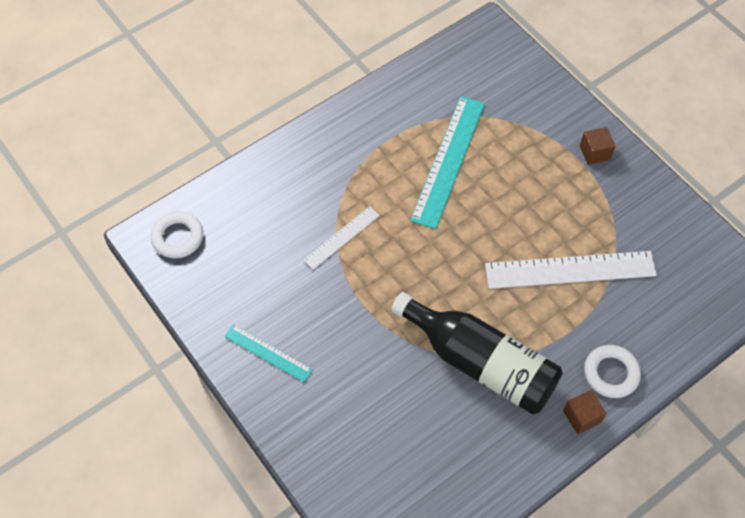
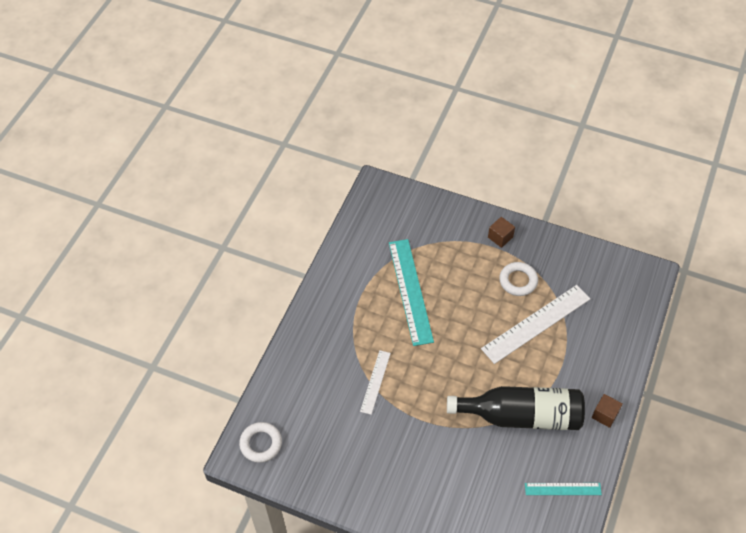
camera: 30 degrees left, 5 degrees down
turquoise ruler [224,324,313,382] -> turquoise ruler moved to [525,483,602,495]
white ring [584,345,641,398] -> white ring moved to [499,262,538,296]

